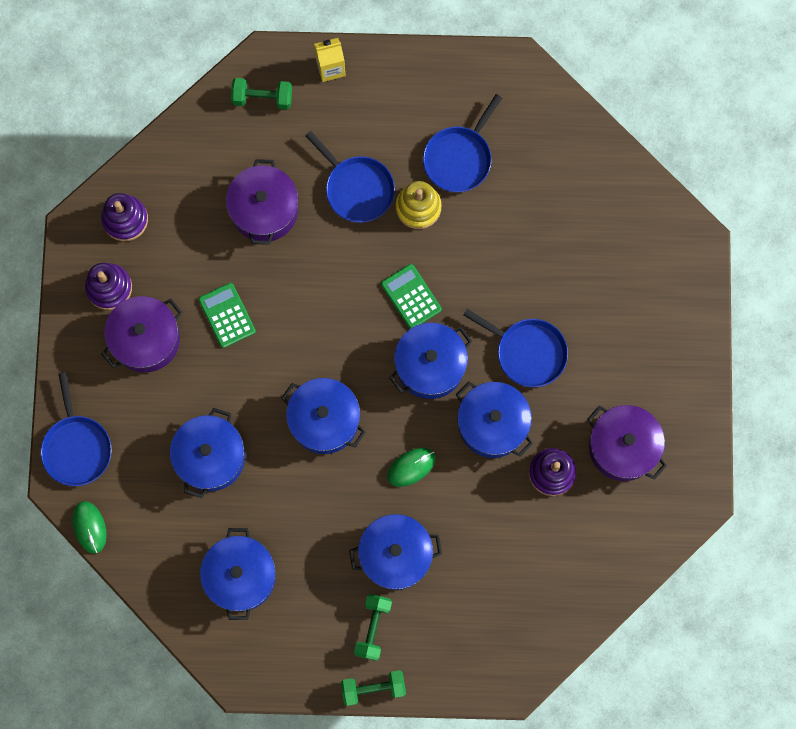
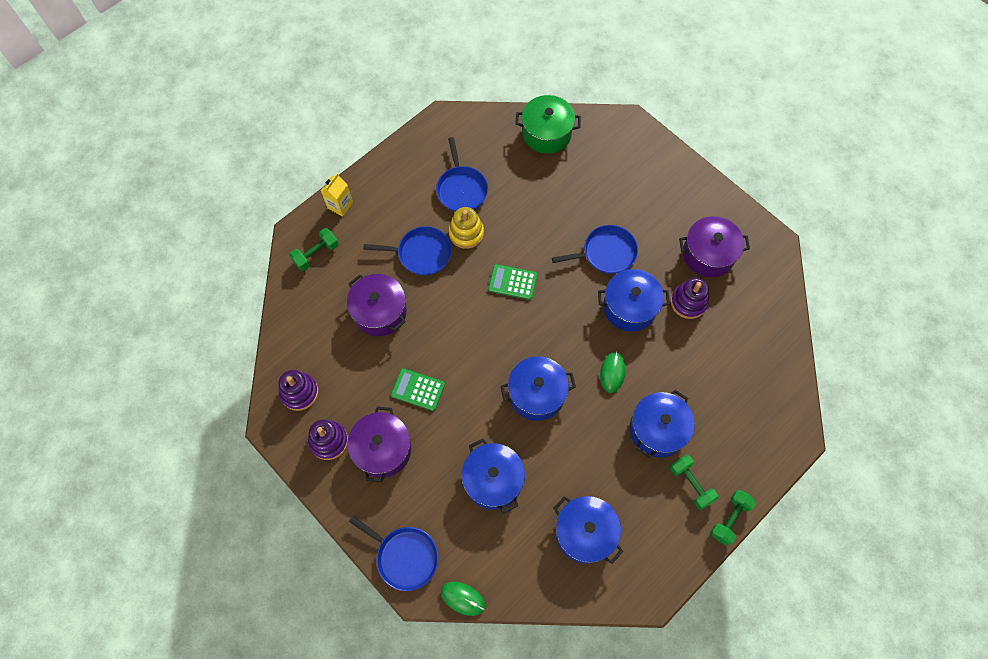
camera: 45 degrees left, 10 degrees down
blue pot [390,323,472,399] -> none
none -> green pot [516,95,581,154]

